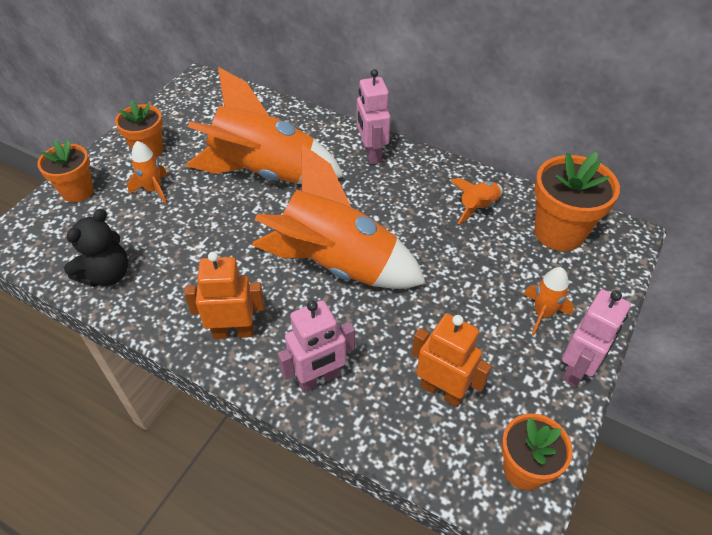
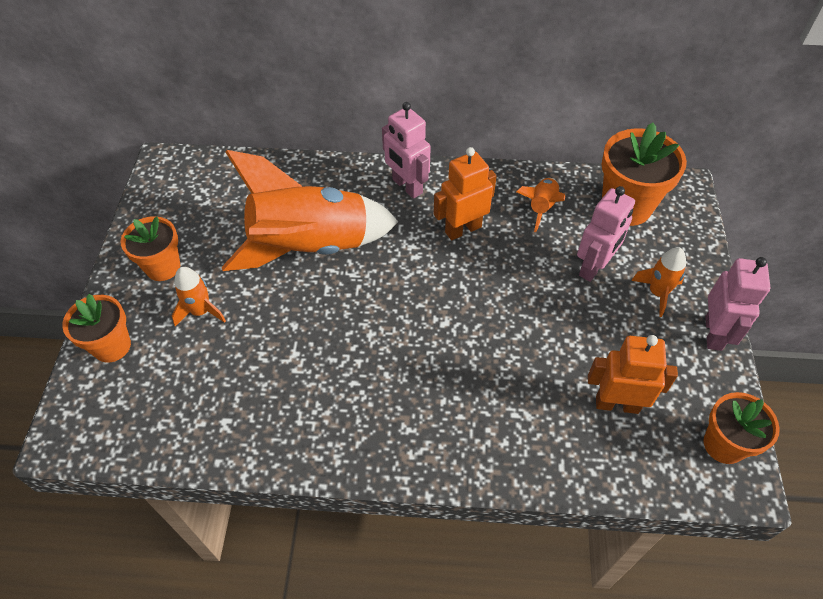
camera: 25 degrees left, 5 degrees up
black teddy bear [64,209,128,287] -> none
orange robot [184,252,265,339] -> orange robot moved to [434,147,497,240]
orange rocket [252,144,426,289] -> none
pink robot [278,300,355,392] -> pink robot moved to [577,186,635,282]

